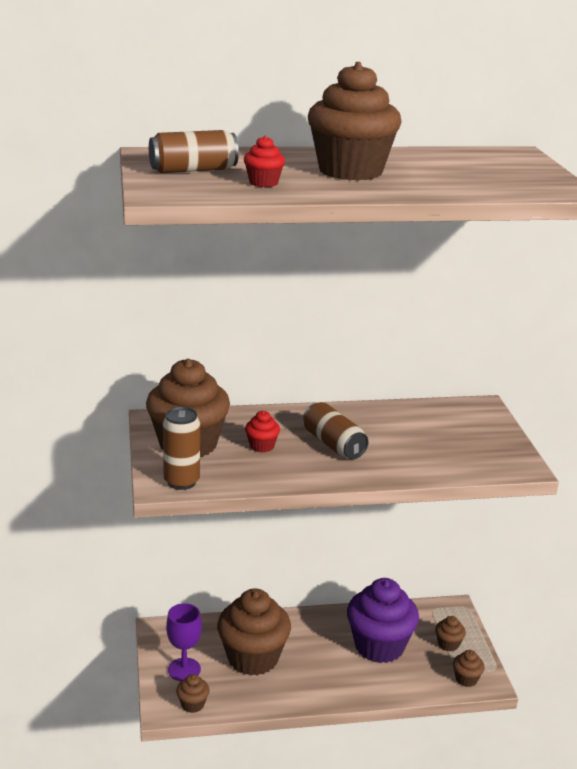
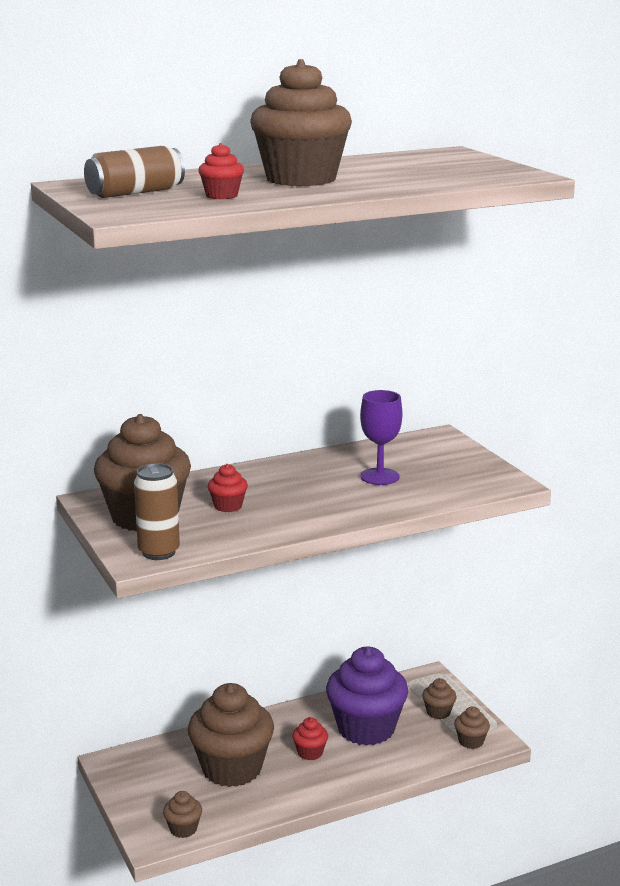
camera: 15 degrees left, 5 degrees down
purple goblet [166,603,202,681] -> purple goblet moved to [360,390,402,485]
brown can [303,402,369,460] -> none
none -> red cupcake [292,717,328,760]

